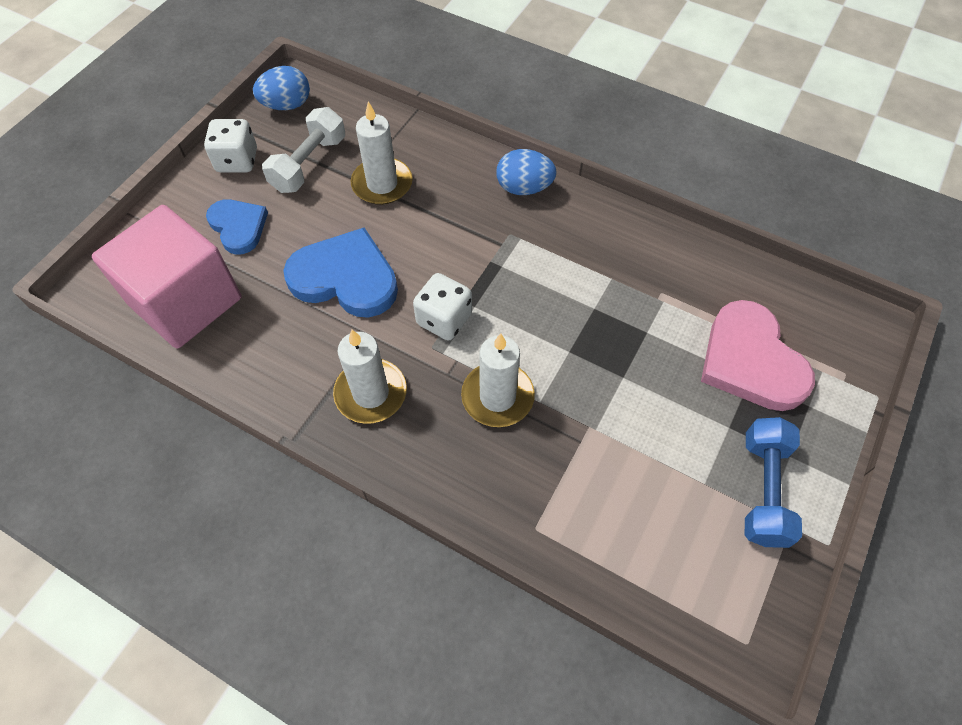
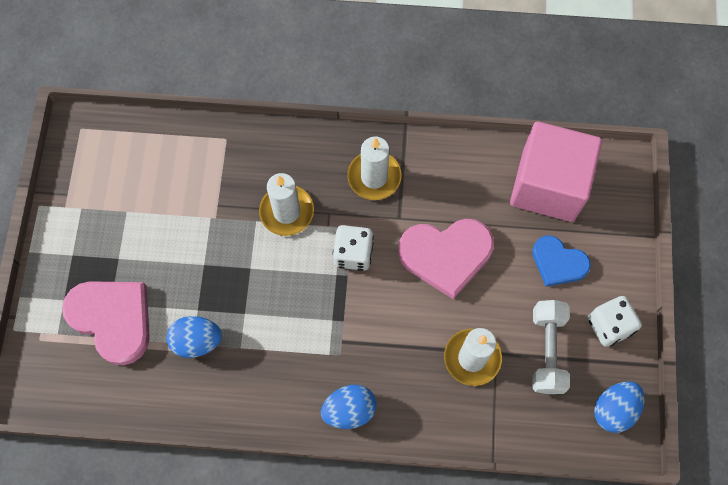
camera: 155 degrees right, 10 degrees up
blue heart [283,227,398,318] -> pink heart [398,219,494,299]
blue dumbbell [745,417,802,548] -> none
none -> blue egg [166,316,222,358]

